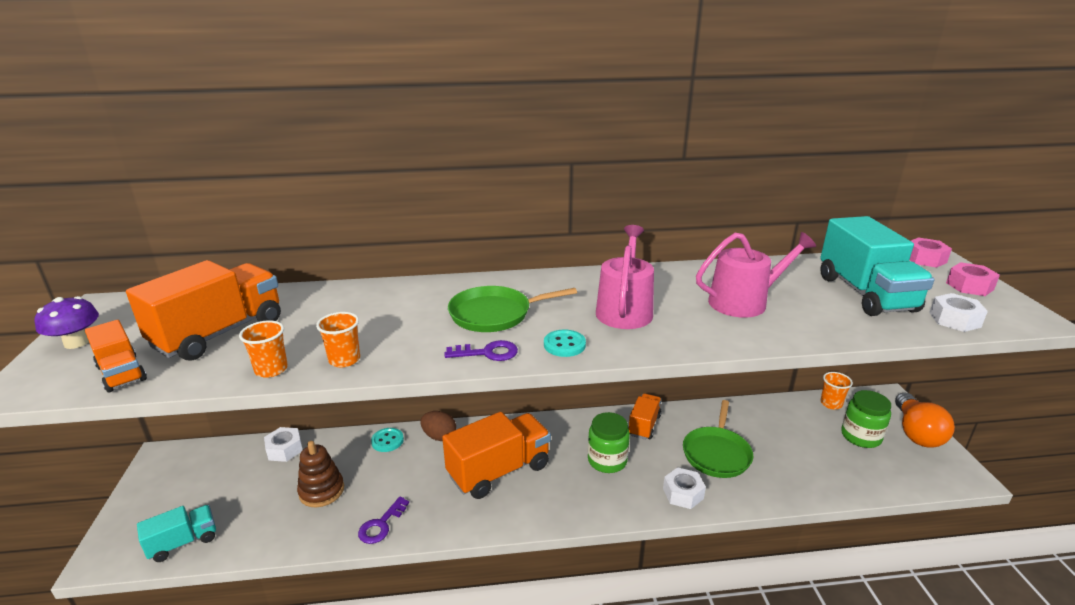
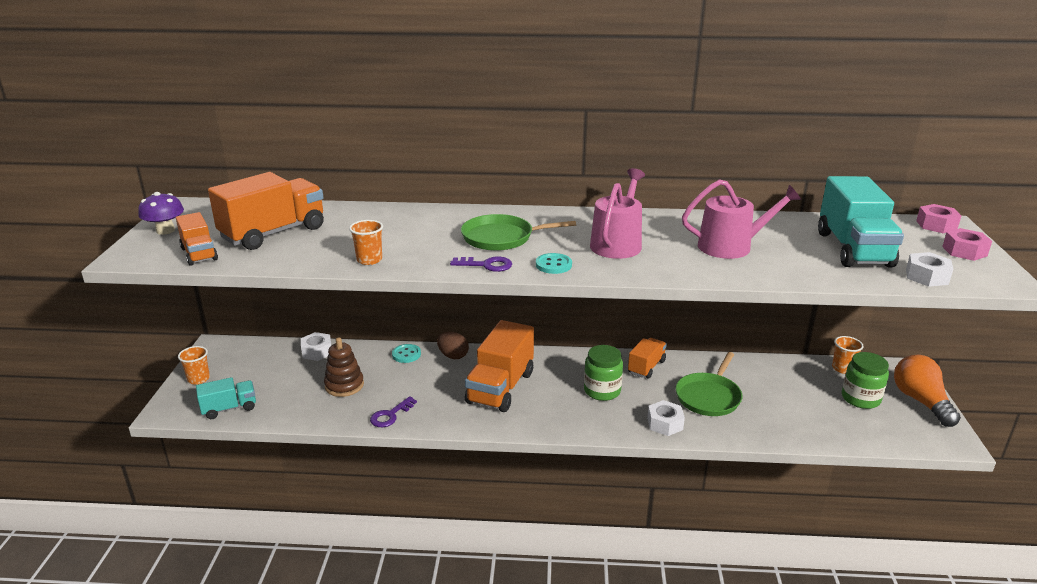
camera: 10 degrees right, 0 degrees up
orange cup [239,320,288,378] -> orange cup moved to [178,346,210,385]
orange truck [442,412,551,499] -> orange truck turned 135 degrees clockwise [465,320,534,412]
orange light bulb [895,393,955,448] -> orange light bulb turned 150 degrees clockwise [894,355,961,427]

